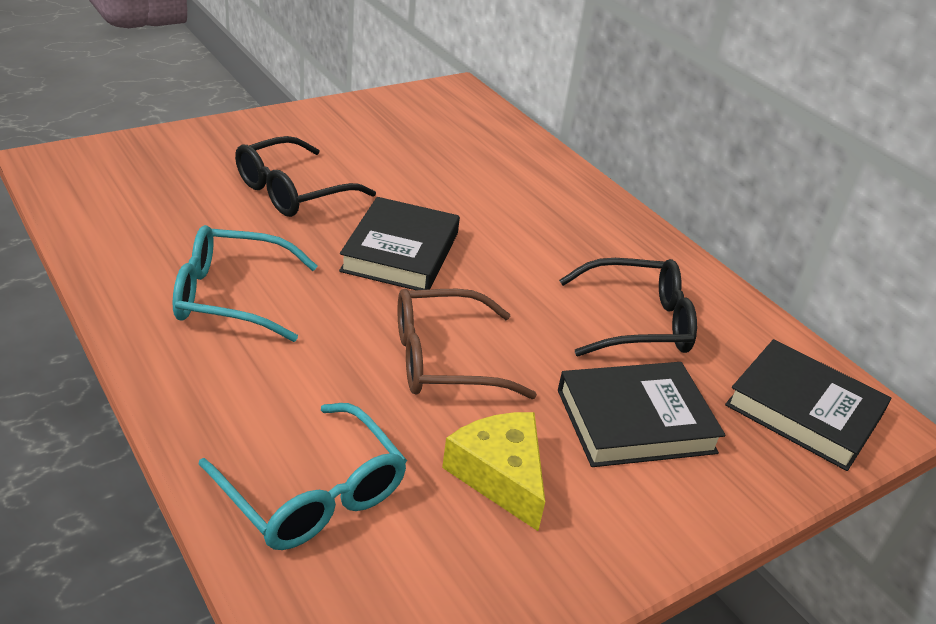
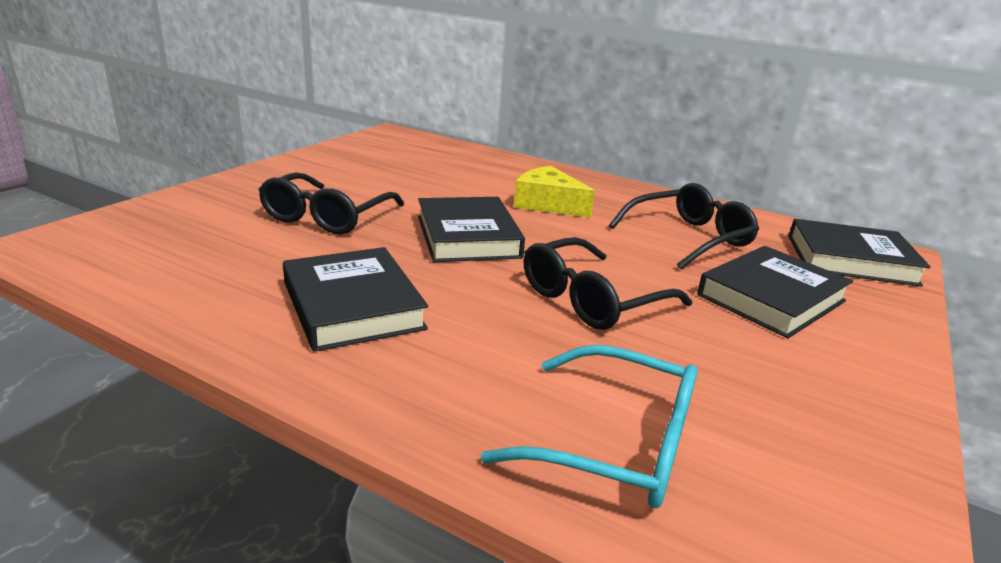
camera: 25 degrees left, 10 degrees down
turquoise glasses [173,225,317,342] -> black book [283,247,428,352]
brown glasses [398,289,537,399] -> black glasses [524,237,692,330]
yellow cheese [442,412,545,531] -> yellow cheese moved to [514,166,595,218]

